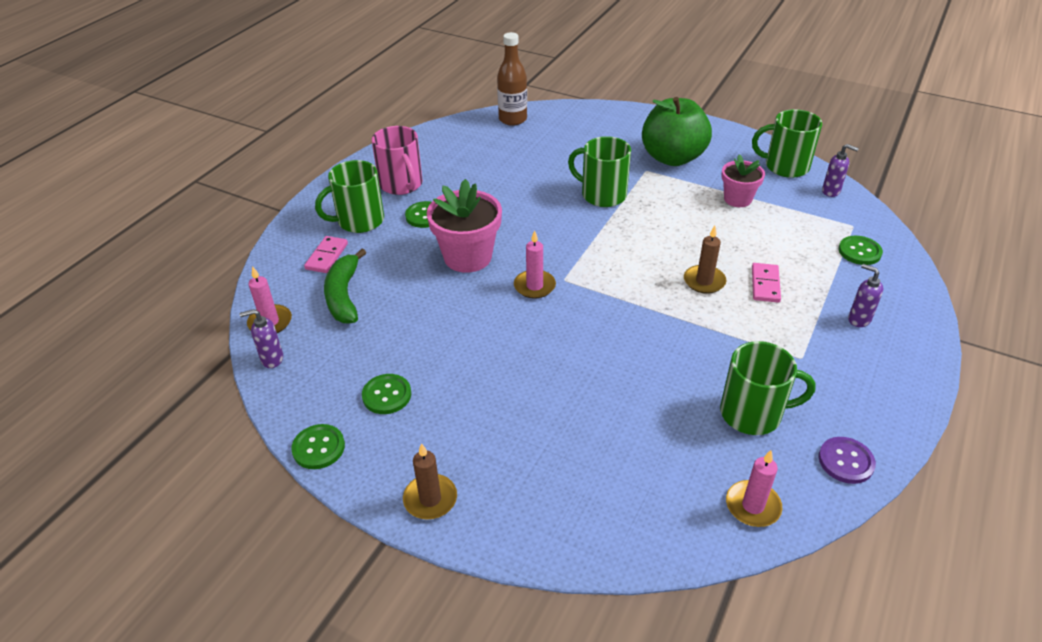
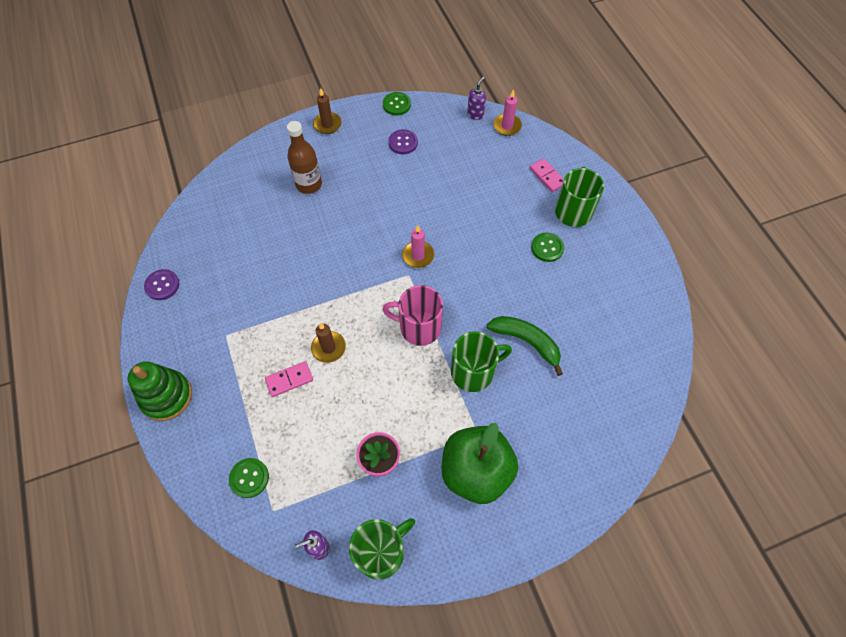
camera: 130 degrees right, 20 degrees up
green banana [324,249,367,324] -> green banana moved to [487,316,563,376]
green button [362,374,411,414] -> purple button [388,129,418,154]
pink mug [372,126,423,195] -> pink mug moved to [382,285,443,346]
pink flower pot [427,179,502,273] -> none
brown bottle [497,32,527,126] -> brown bottle moved to [287,121,322,194]
green mug [720,341,816,435] -> none
pink candle [726,450,782,527] -> none
pink domino [752,263,781,303] -> pink domino turned 75 degrees counterclockwise [265,361,313,397]
purple soap dispenser [848,264,883,327] -> none
none -> green stacking toy [127,361,192,421]

